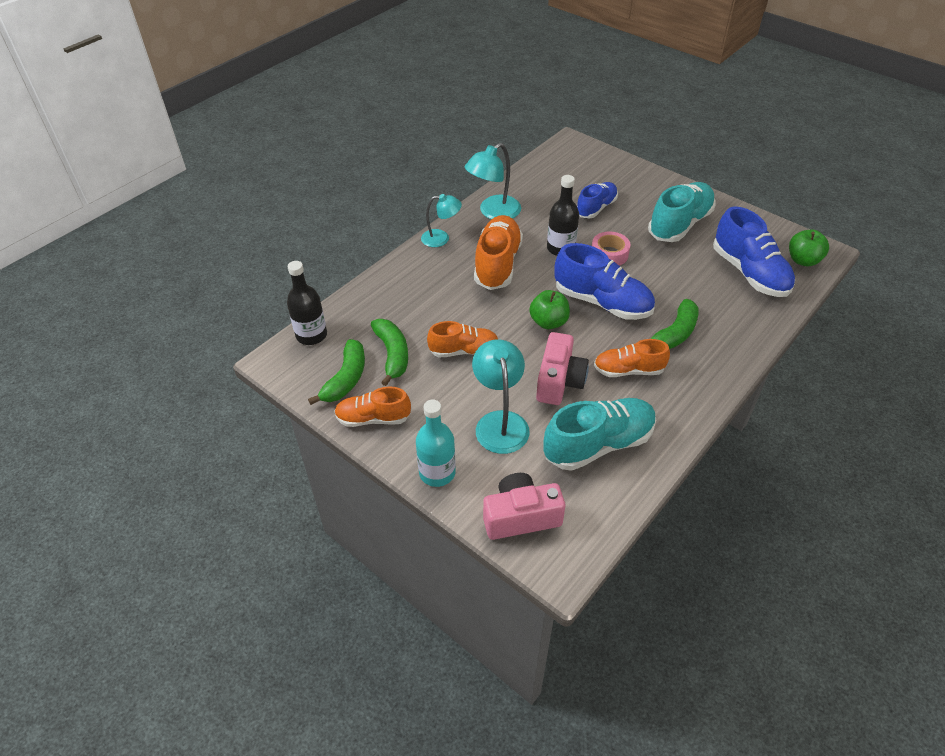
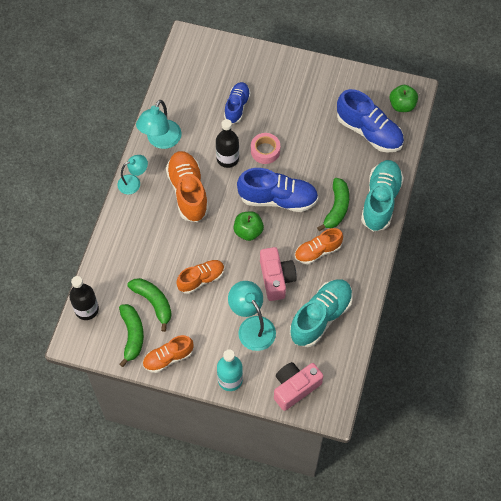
camera: 25 degrees left, 15 degrees up
turquoise shoe [648,182,716,242] -> turquoise shoe moved to [361,160,404,232]

